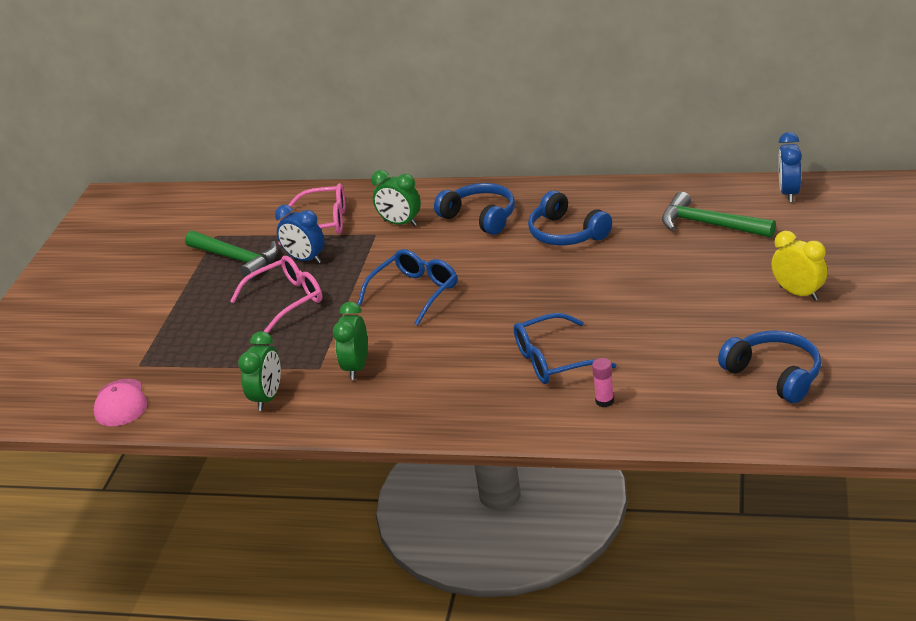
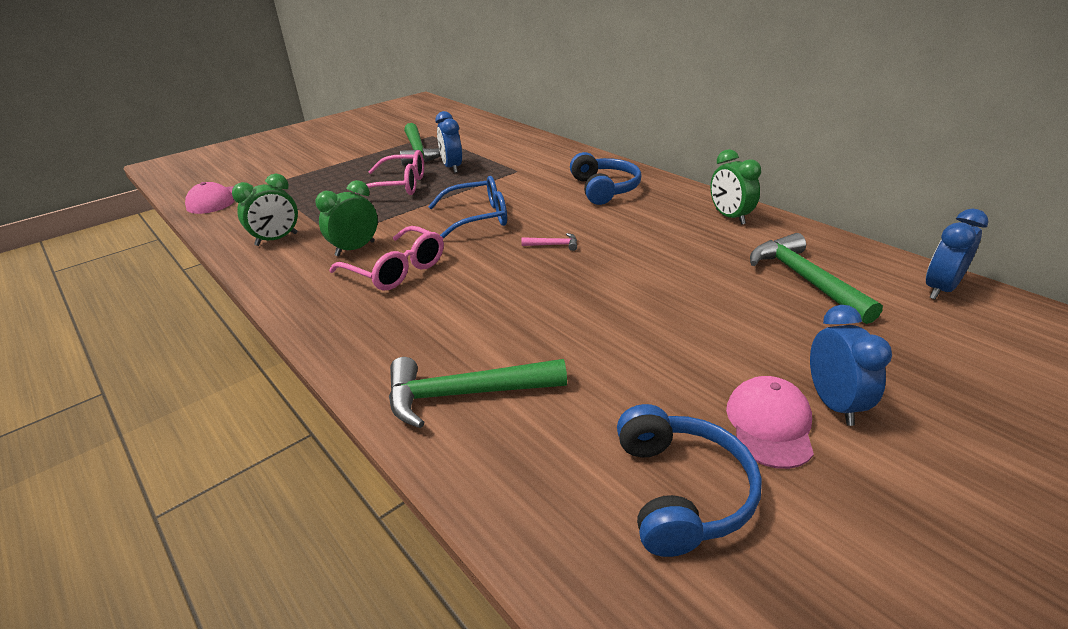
camera: 35 degrees right, 0 degrees up
pink glasses [278,183,346,245] -> pink glasses moved to [329,226,444,290]
green clock [372,170,421,226] -> green clock moved to [711,149,761,225]
blue glasses [514,313,617,384] -> none
blue headphones [528,190,612,245] -> none
pink glue stick [592,358,614,407] -> green hammer [389,357,567,428]
yellow clock [771,231,828,301] -> blue clock [810,305,892,426]
none -> pink hammer [521,233,577,251]
none -> pink cap [726,376,814,469]

